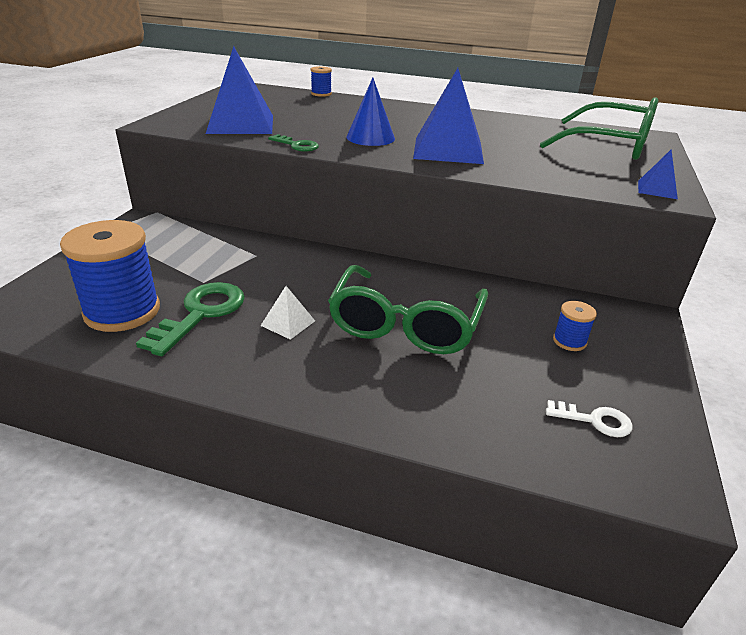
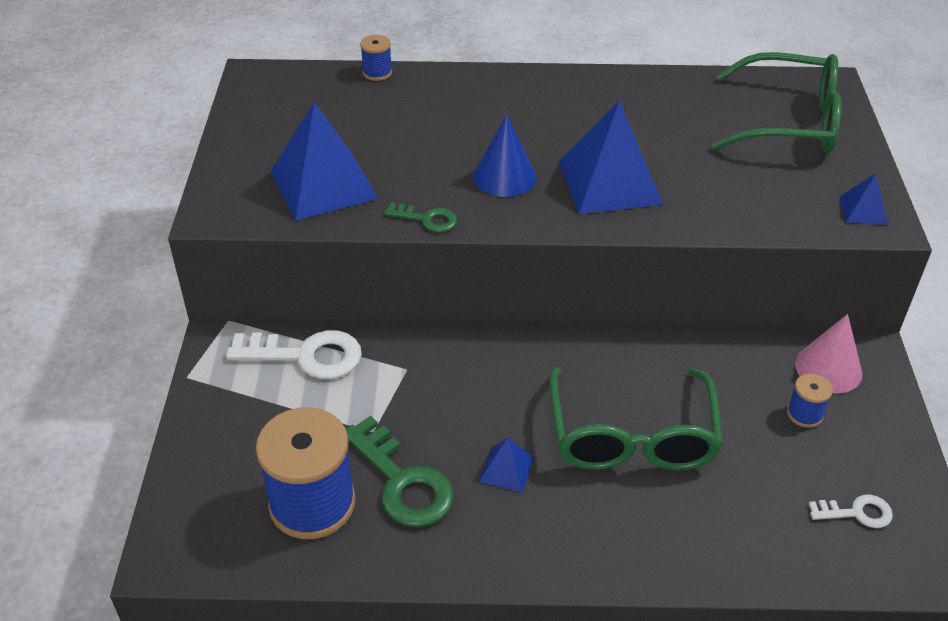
camera: 15 degrees left, 10 degrees up
green key [136,282,245,356] -> green key turned 135 degrees clockwise [346,416,454,527]
white pyramid [261,286,315,340] -> blue pyramid [479,438,534,492]
none -> white key [226,330,362,379]
none -> pink cone [795,314,862,394]

